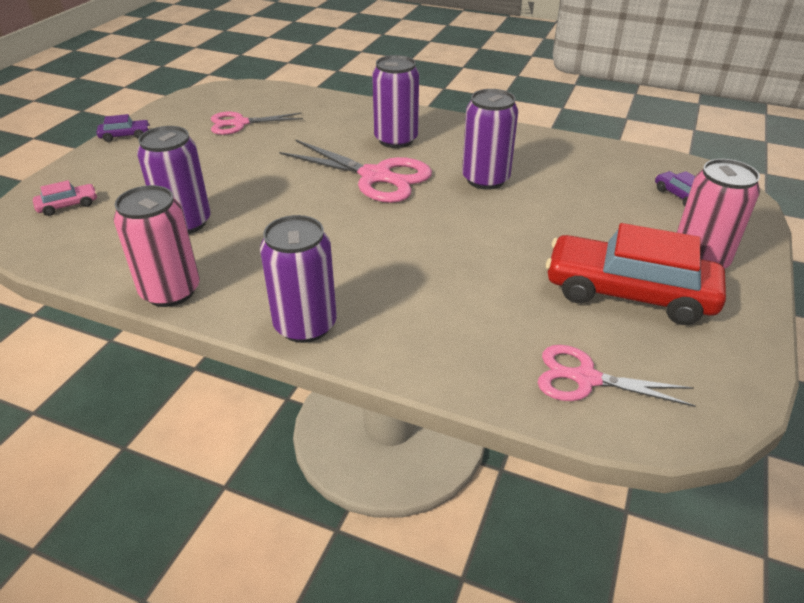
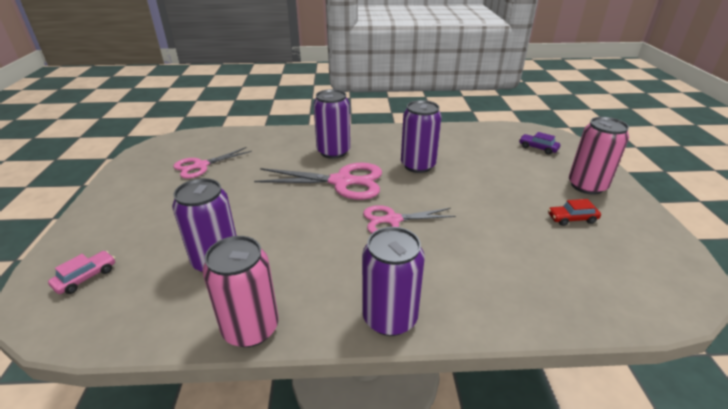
camera: 25 degrees left, 5 degrees down
purple car [96,114,150,142] -> none
pink scissors [538,345,696,407] -> pink scissors moved to [363,205,456,233]
red car [546,223,726,325] -> red car [548,199,601,226], size x0.42

